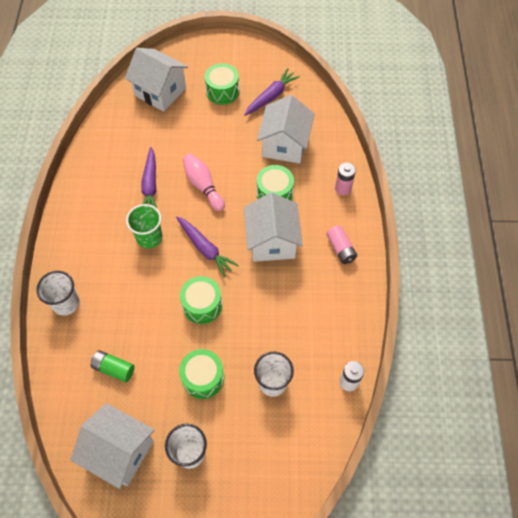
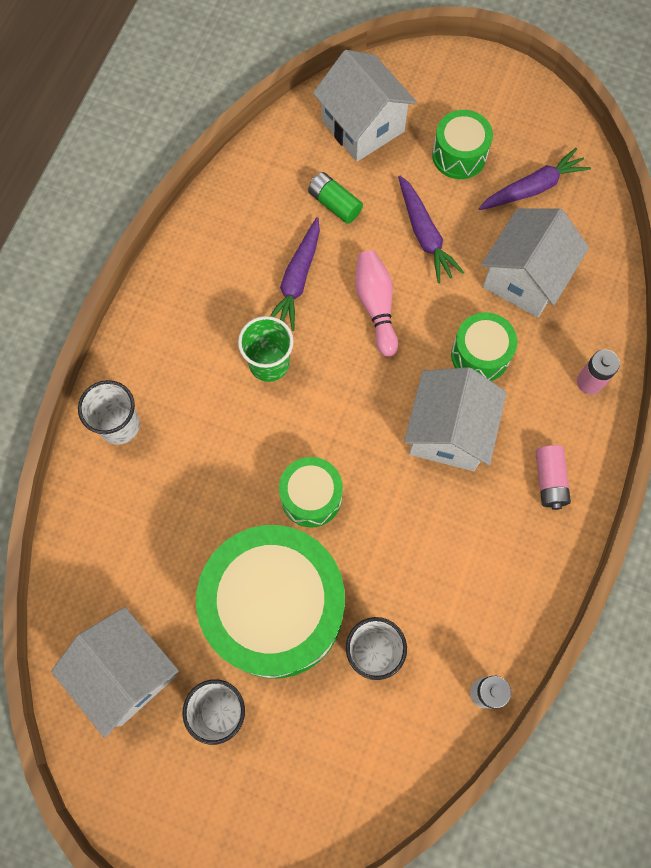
camera: 20 degrees right, 10 degrees up
green battery [90,350,135,382] -> green battery moved to [308,172,363,224]
purple carrot [176,217,239,278] -> purple carrot moved to [398,175,464,283]
green drum [179,349,224,399] -> green drum [196,525,345,679], size x2.12

